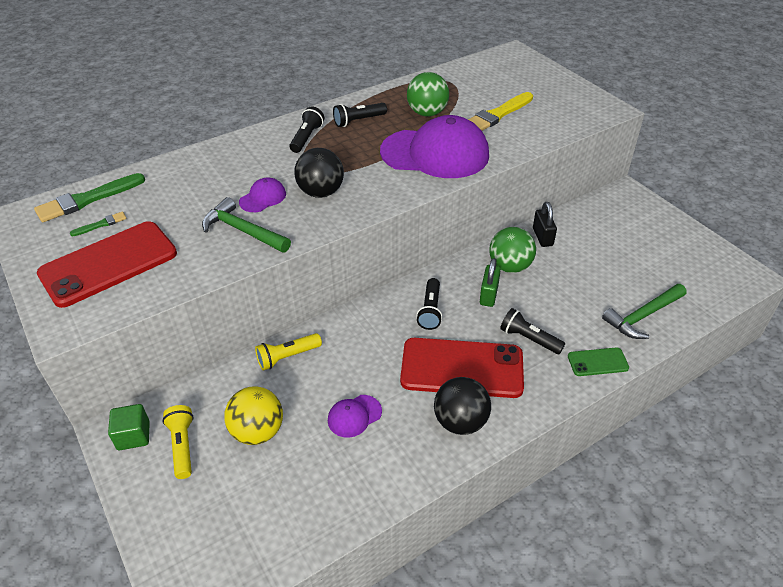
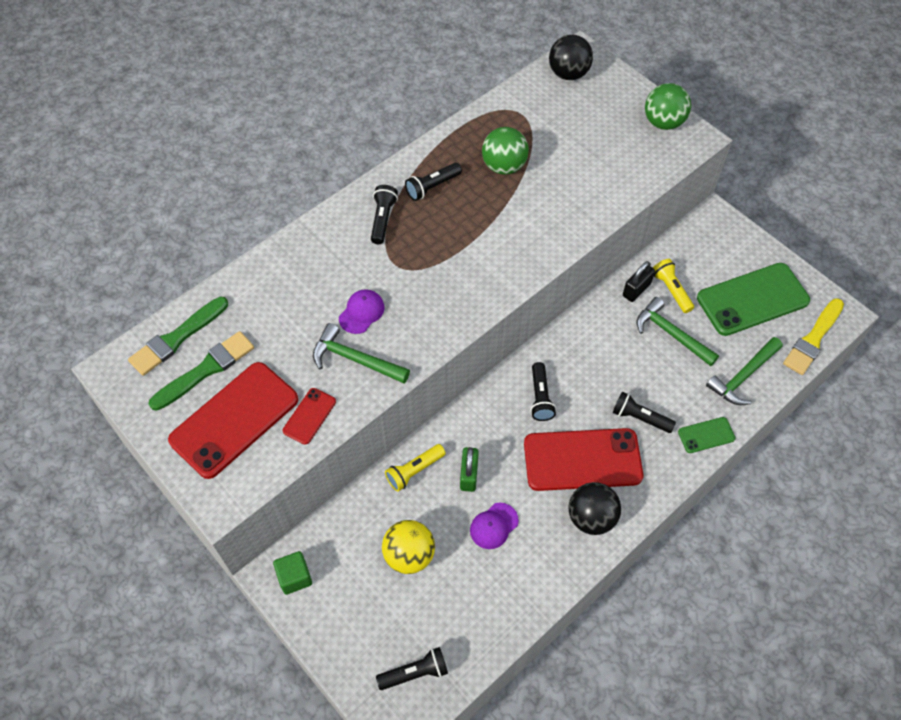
camera: 10 degrees left, 15 degrees up
green brush [70,212,127,236] -> green brush [149,331,254,411], size x2.05
yellow flashlight [163,405,194,479] -> yellow flashlight moved to [653,259,694,313]
black ball [294,148,344,198] -> black ball moved to [549,35,593,80]
purple cap [380,115,489,178] -> none
yellow brush [468,92,533,131] -> yellow brush moved to [783,298,844,375]
green padlock [480,258,501,307] -> green padlock moved to [460,447,479,492]
green ball [489,227,536,273] -> green ball moved to [645,83,691,130]
black padlock [533,202,557,247] -> black padlock turned 60 degrees clockwise [623,261,655,302]
none -> red phone [283,388,336,445]
none -> black flashlight [376,647,448,690]
none -> green hammer [637,297,719,366]
none -> green phone [697,263,810,336]

